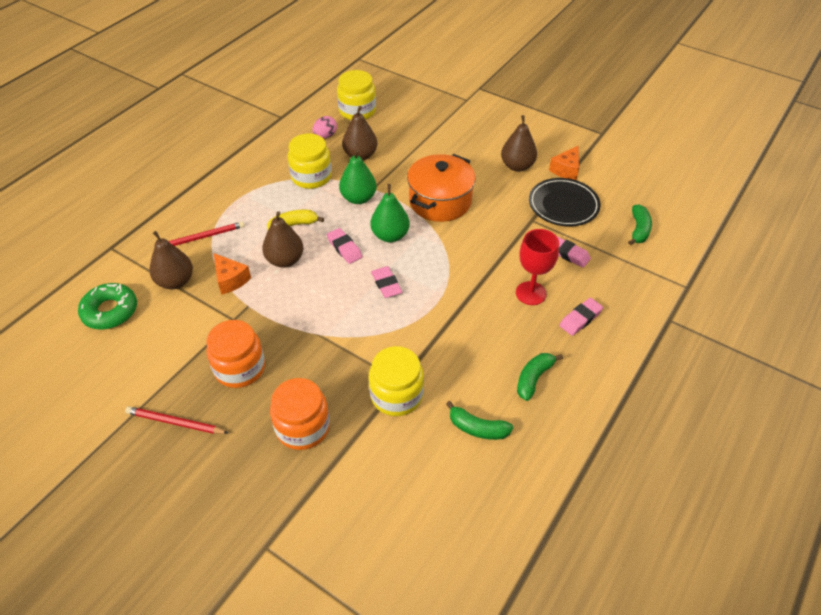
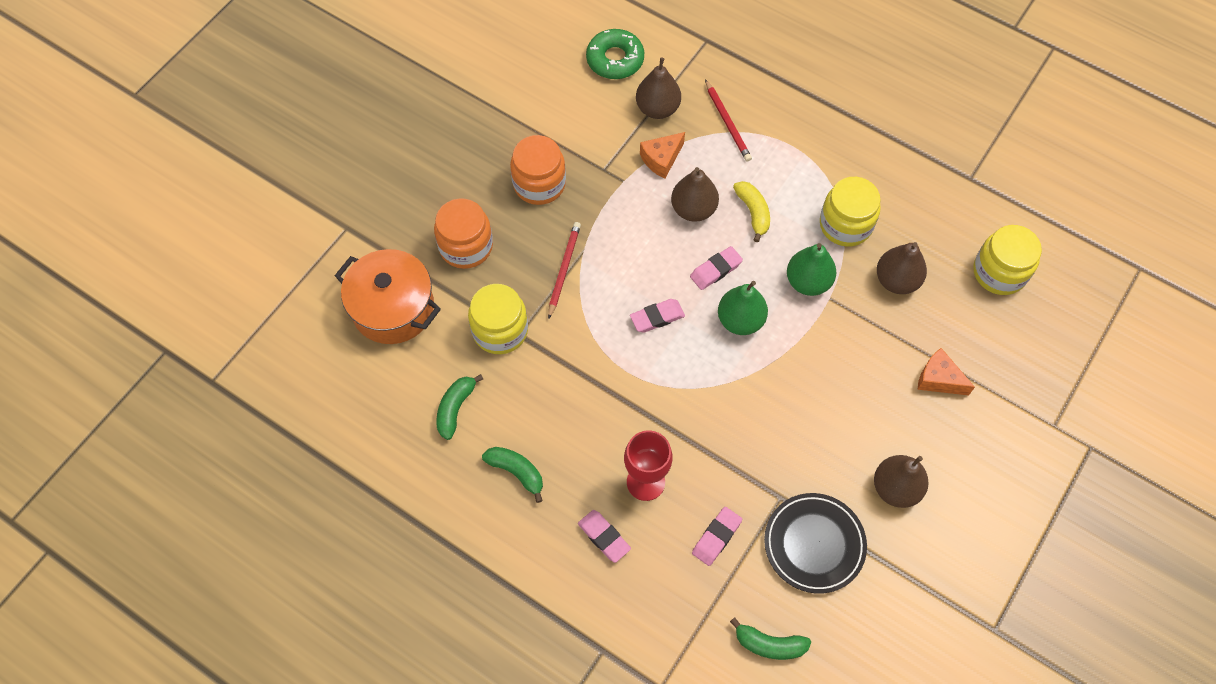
camera: 90 degrees right, 15 degrees up
red pencil [125,406,228,434] -> red pencil moved to [548,222,581,319]
pink egg [313,116,337,138] -> none
orange pot [407,154,476,222] -> orange pot moved to [335,249,441,344]
orange cheese [549,146,579,180] -> orange cheese moved to [917,348,975,395]

